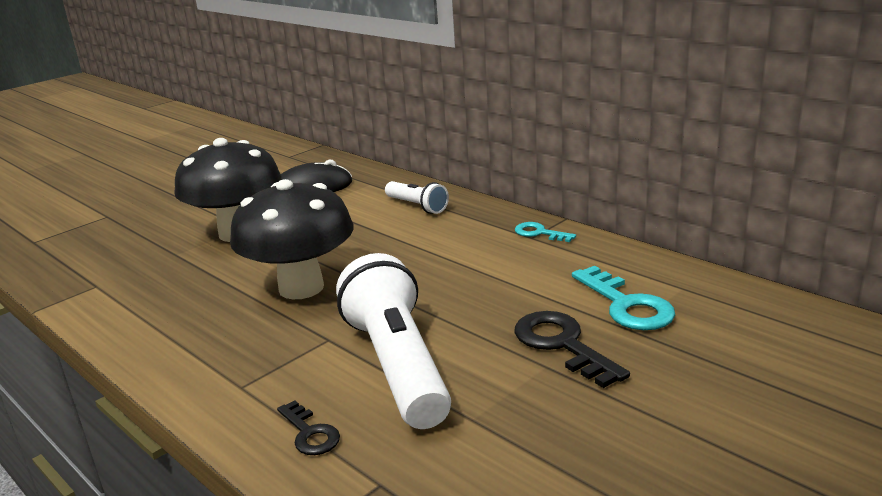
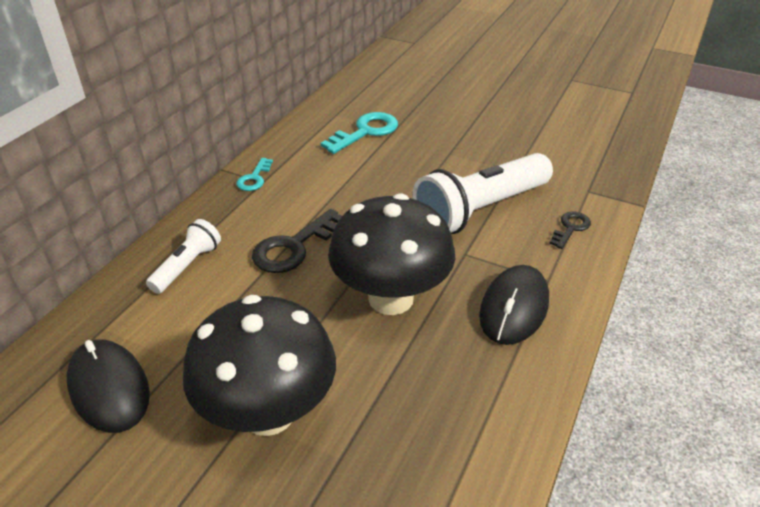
camera: 110 degrees left, 15 degrees up
black key [515,311,630,388] -> black key moved to [252,209,342,273]
none -> black mouse [479,265,549,345]

